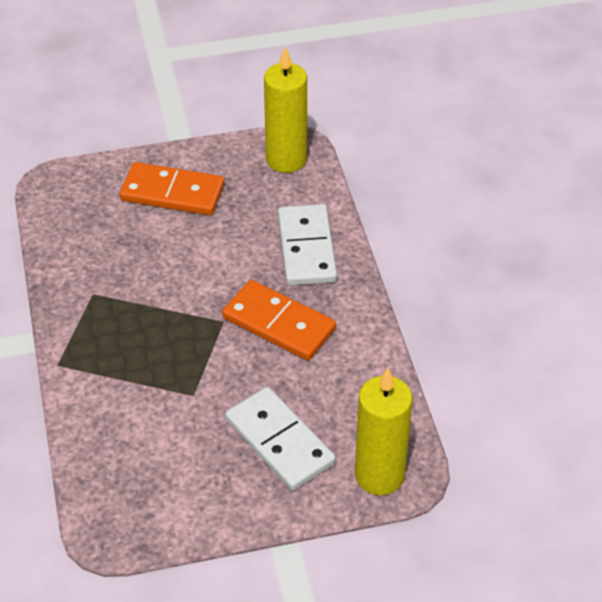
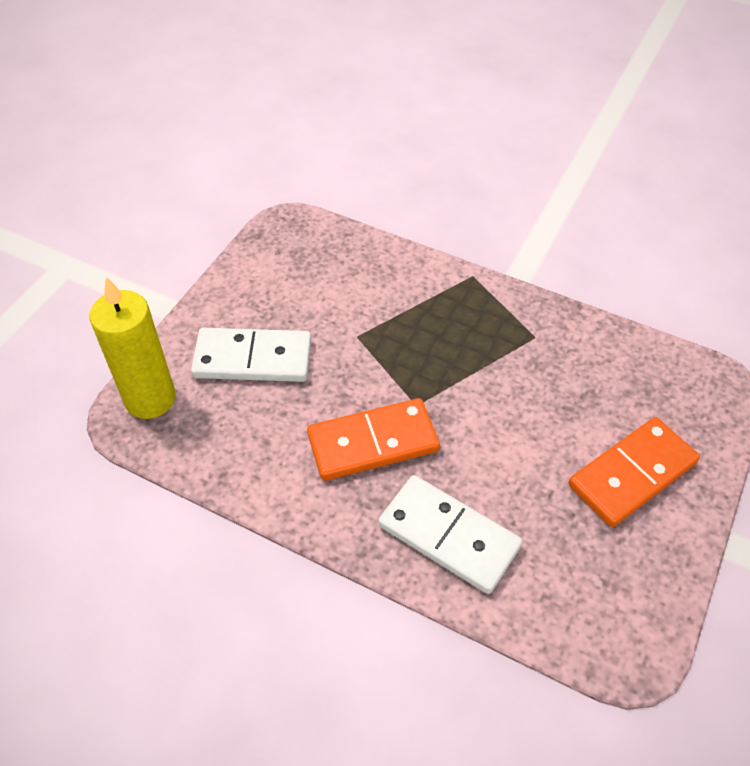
camera: 130 degrees right, 5 degrees up
yellow candle [264,47,307,173] -> none

